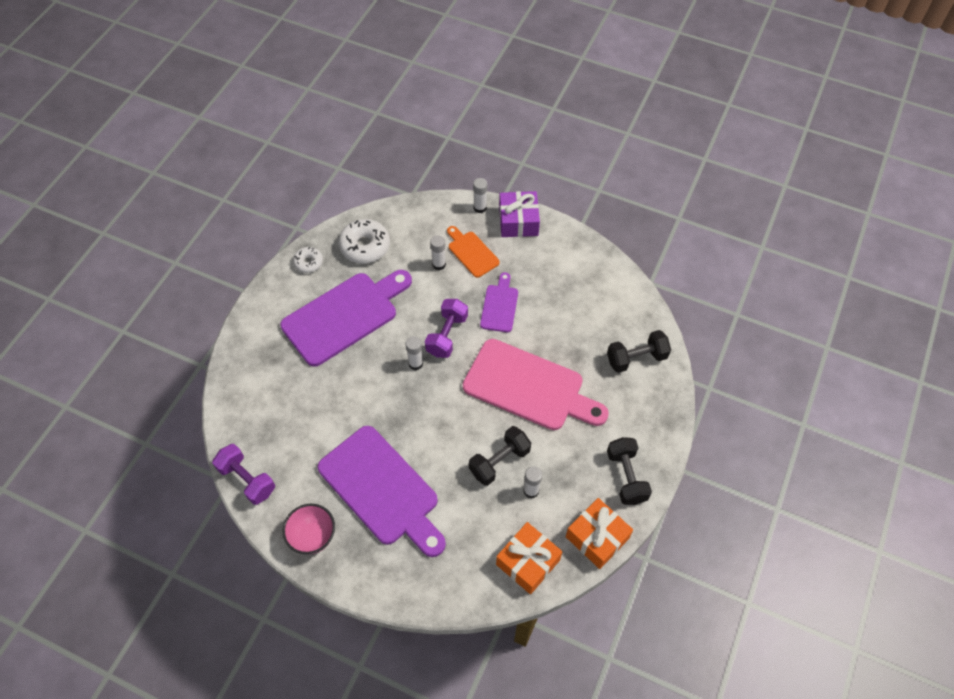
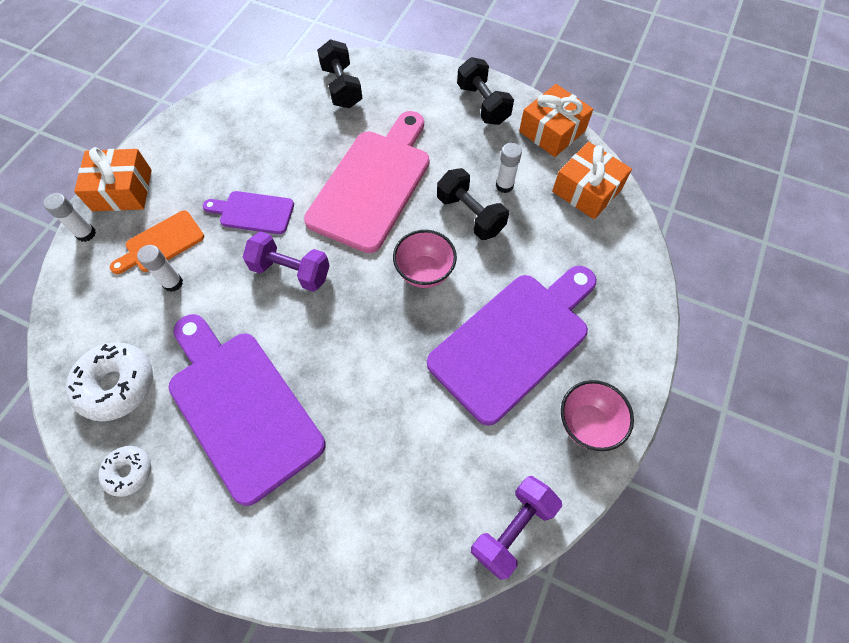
camera: 90 degrees left, 5 degrees up
white glue stick [405,336,423,370] -> none
purple gift [499,191,540,237] -> orange gift [74,147,152,211]
black dumbbell [607,437,652,505] -> black dumbbell turned 75 degrees clockwise [457,57,514,125]
none -> pink bowl [393,230,457,288]

